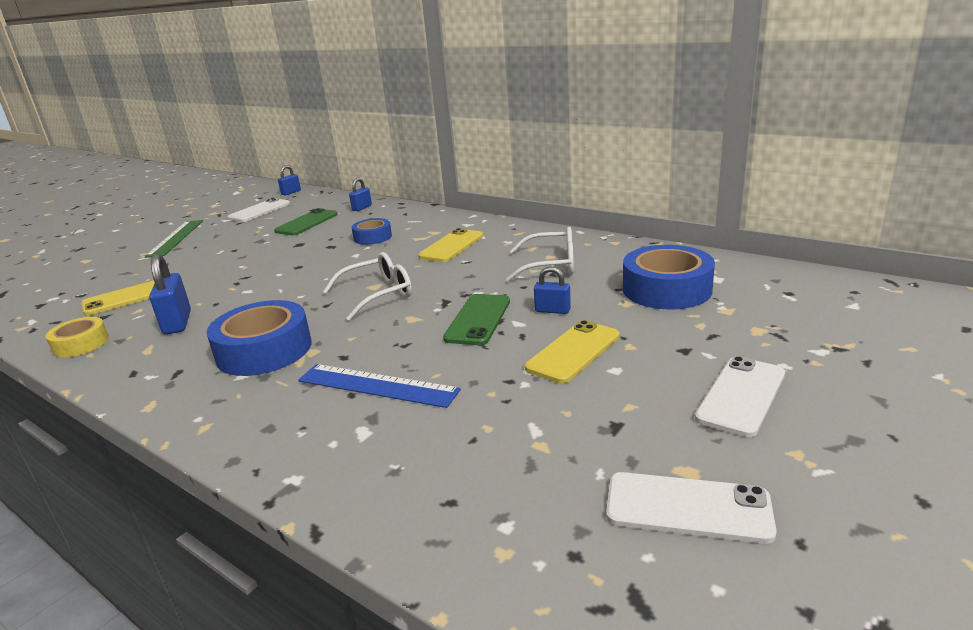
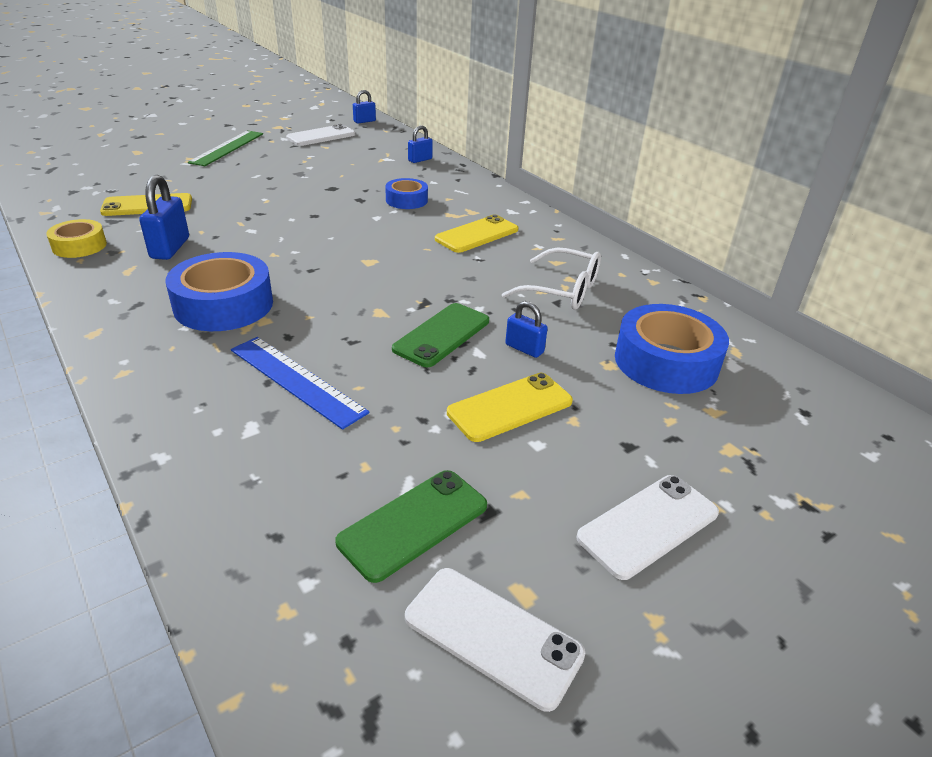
camera: 15 degrees right, 10 degrees up
green phone [274,208,338,235] -> green phone moved to [335,470,487,583]
white glasses [323,252,412,321] -> none

